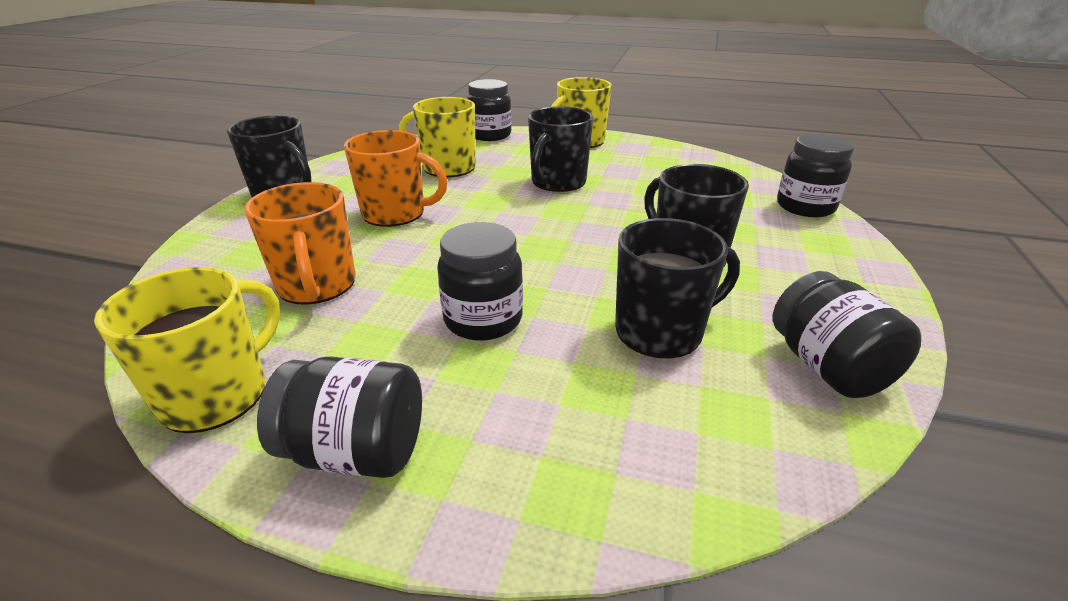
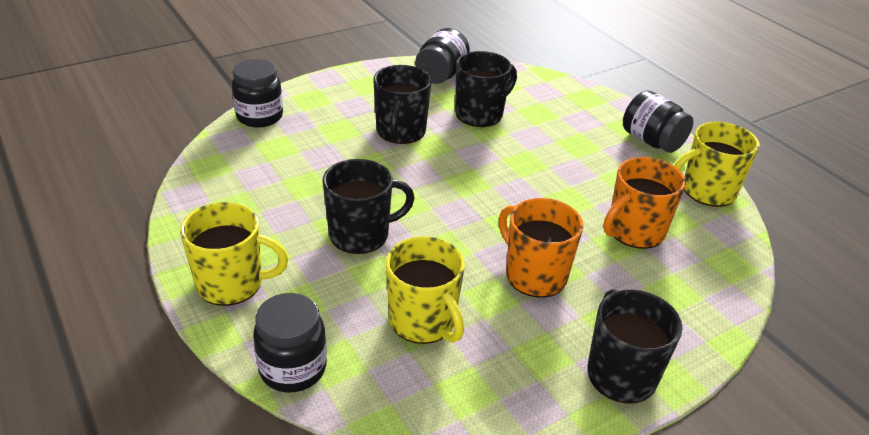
camera: 140 degrees left, 5 degrees up
orange mug [244,182,355,305] -> orange mug turned 150 degrees counterclockwise [604,157,686,249]
black jar [437,222,523,340] -> none
black mug [615,218,740,358] -> black mug turned 120 degrees clockwise [455,51,517,127]

